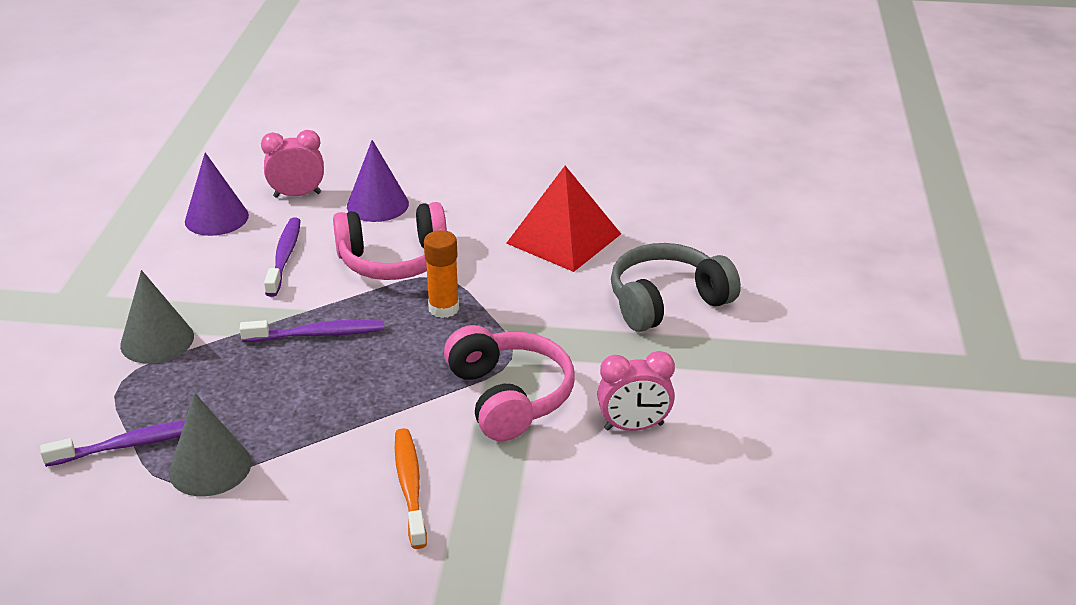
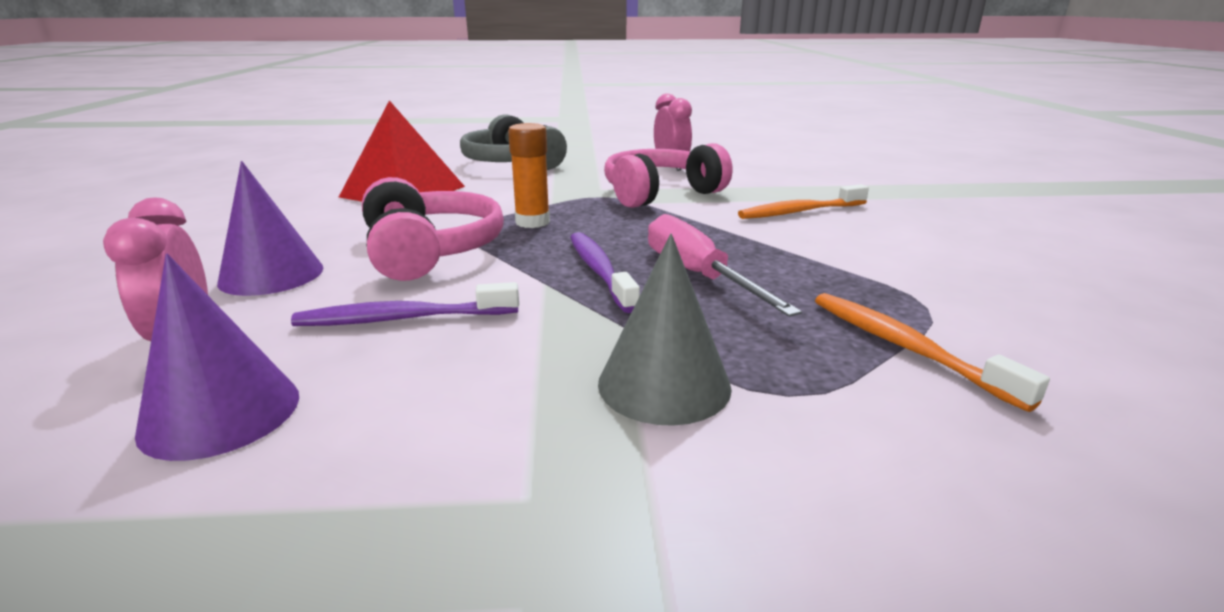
camera: 100 degrees left, 10 degrees down
purple toothbrush [40,420,185,467] -> orange toothbrush [815,293,1050,412]
grey cone [169,393,252,496] -> none
none -> pink screwdriver [648,214,802,317]

